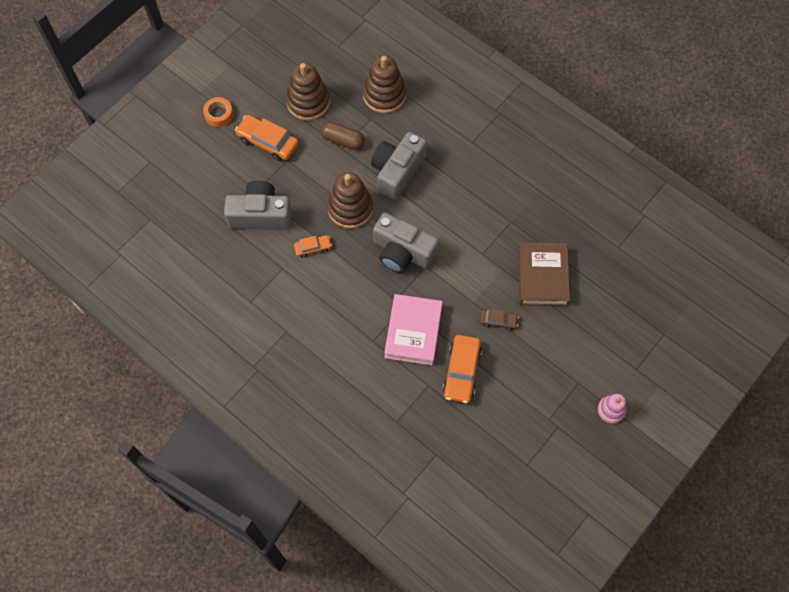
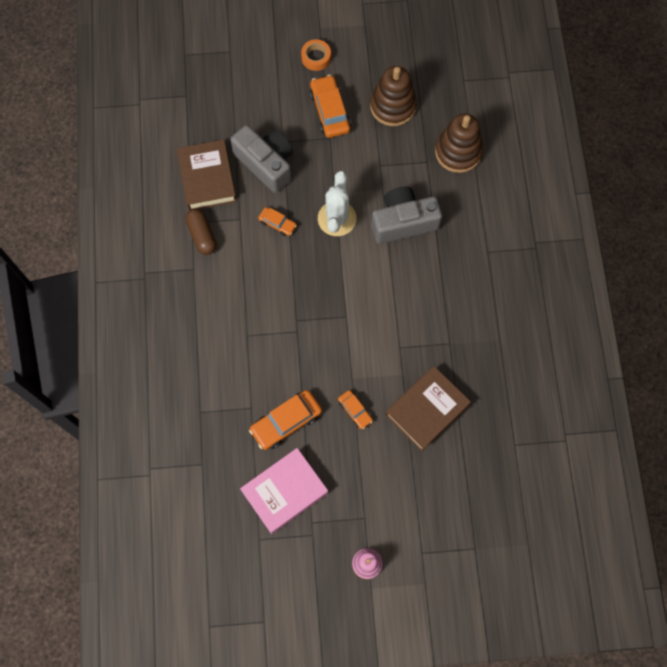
camera: 45 degrees right, 5 degrees up
brown capsule [321,122,365,150] -> brown capsule moved to [185,209,217,255]
brown stacking toy [327,172,373,229] -> white cactus [318,171,357,236]
grey camera [373,213,439,273] -> none
pink book [384,294,443,365] -> pink book moved to [240,448,328,534]
brown car [480,309,519,330] -> orange car [338,390,373,429]
none -> brown book [177,140,237,211]

